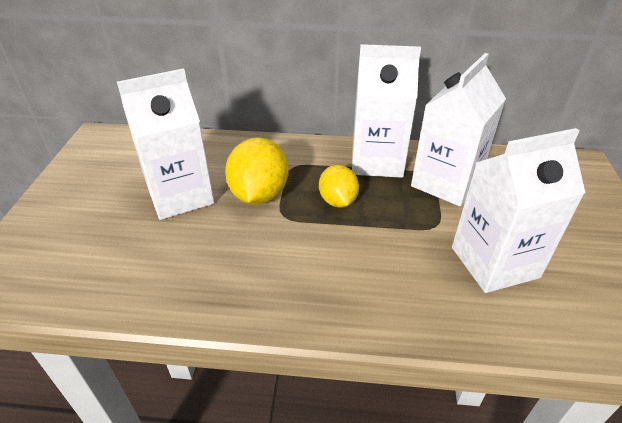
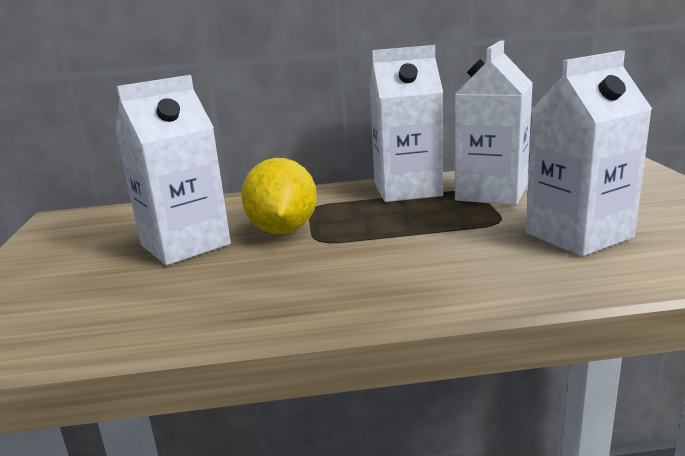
camera: 10 degrees left, 20 degrees down
yellow lemon [319,165,359,208] -> none

